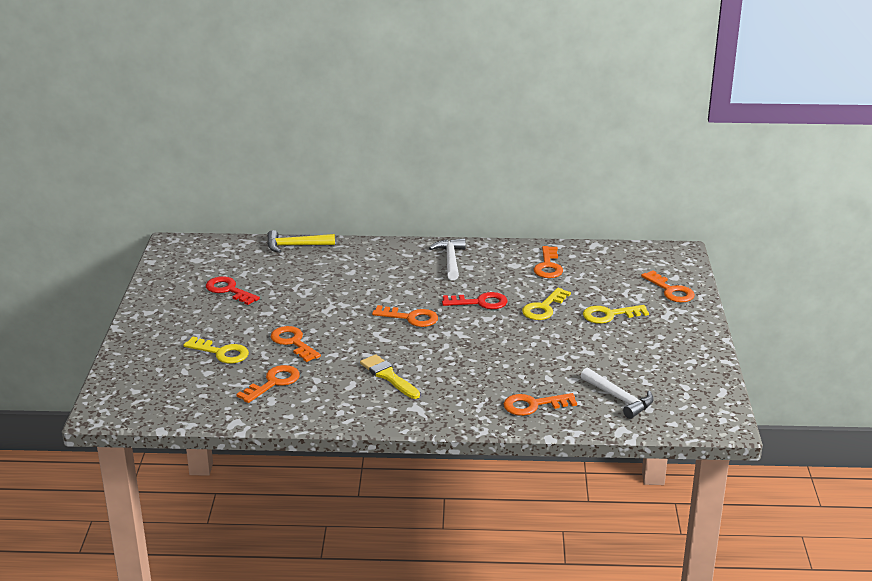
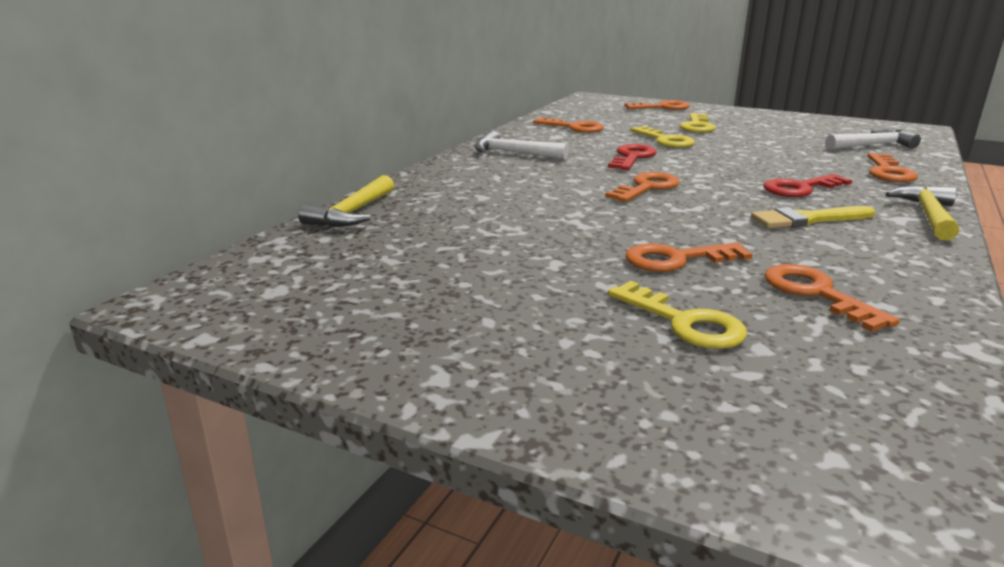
camera: 65 degrees left, 5 degrees down
yellow key [183,337,249,363] -> yellow key turned 90 degrees clockwise [608,281,747,349]
red key [206,276,260,305] -> red key moved to [763,174,852,197]
none -> yellow hammer [886,185,959,241]

